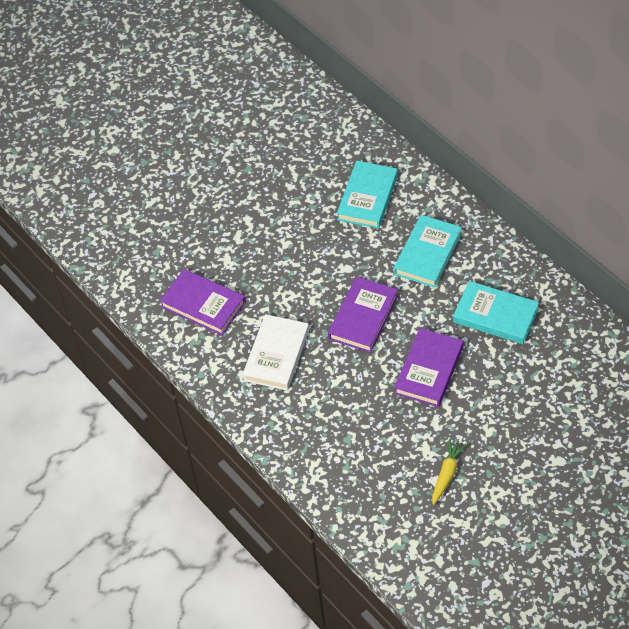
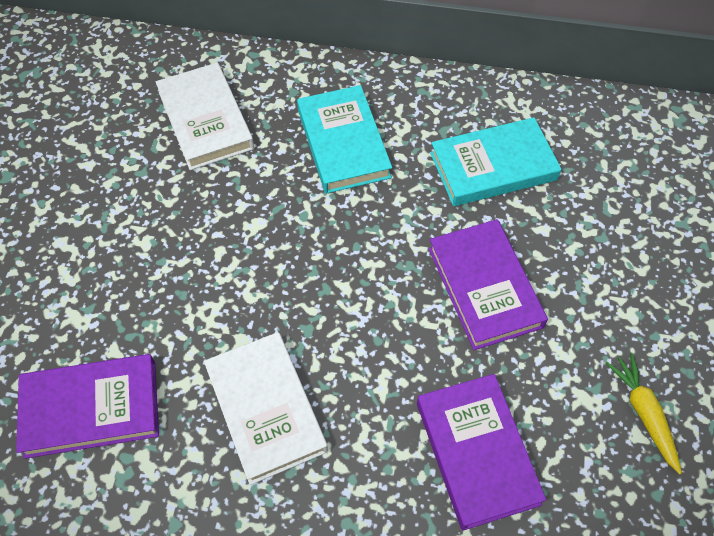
camera: 45 degrees left, 5 degrees up
purple book [328,276,398,353] -> purple book moved to [417,374,546,531]
turquoise book [337,161,398,229] -> white book [156,63,254,170]

